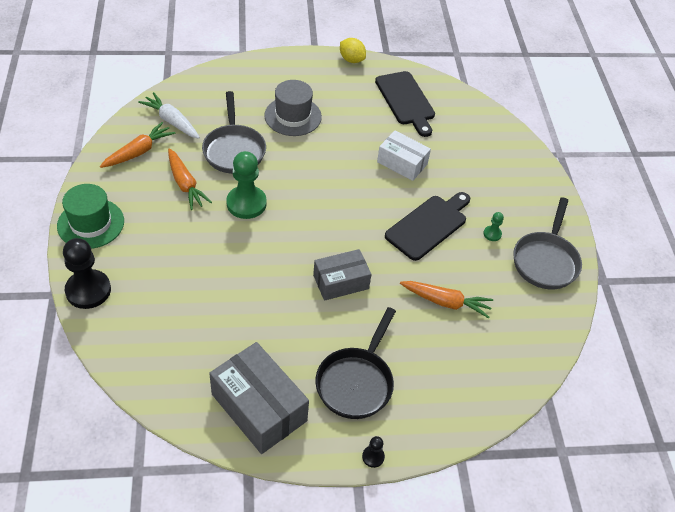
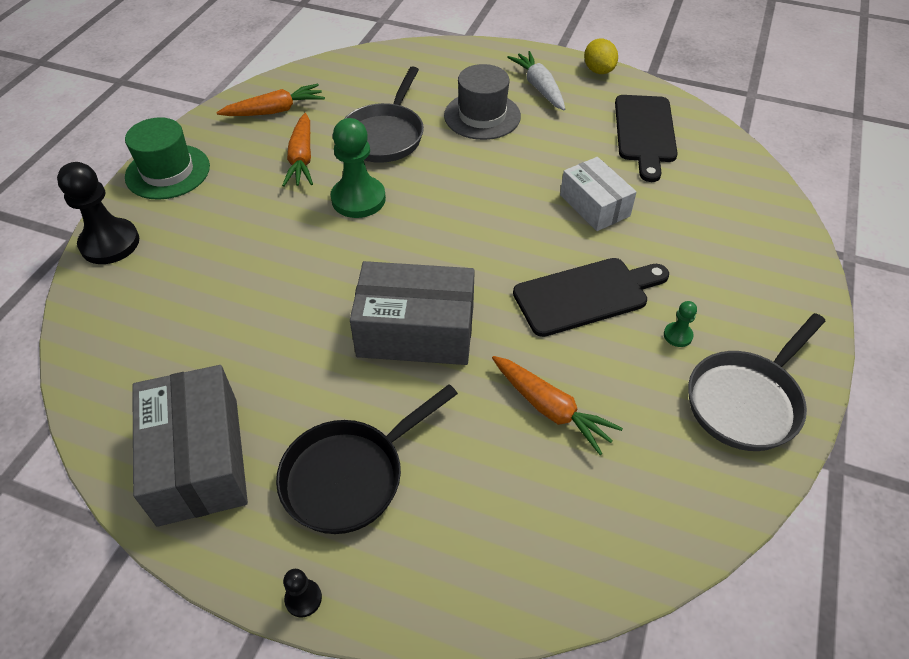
camera: 30 degrees right, 0 degrees up
white carrot [138,92,200,139] -> white carrot moved to [507,51,565,110]
grey box [313,249,372,301] -> grey box [350,261,475,365], size x1.55

